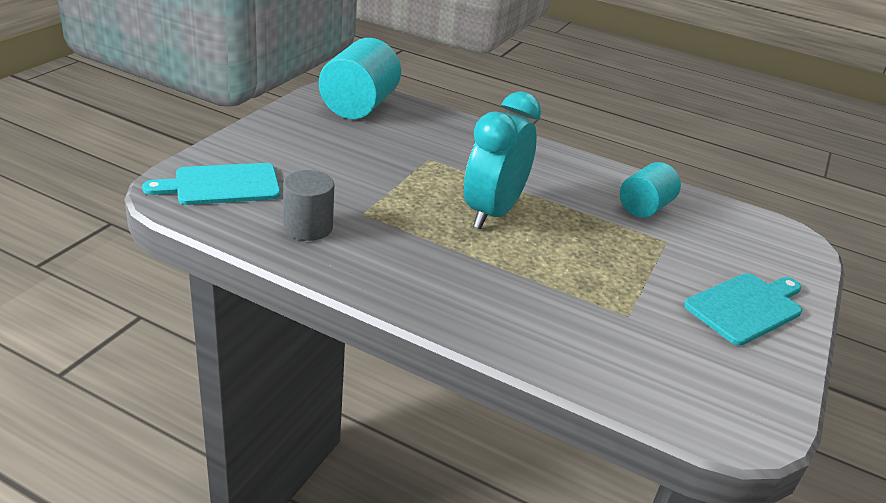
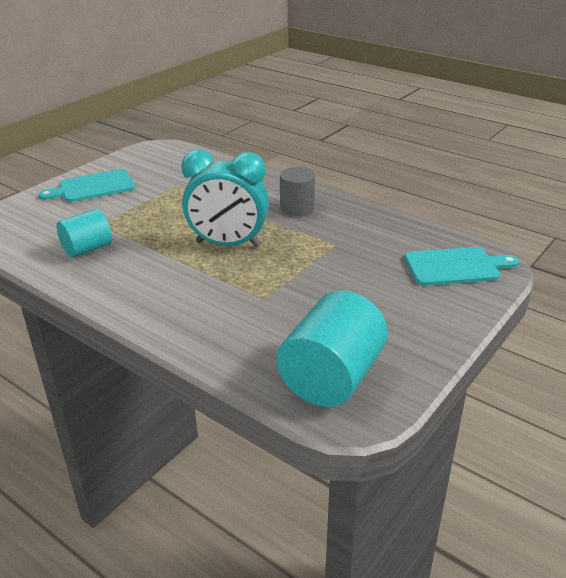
camera: 165 degrees left, 0 degrees up
grey cylinder [283,170,334,241] -> grey cylinder moved to [280,167,315,216]
turquoise clock [464,91,541,229] -> turquoise clock turned 60 degrees clockwise [181,149,269,247]

